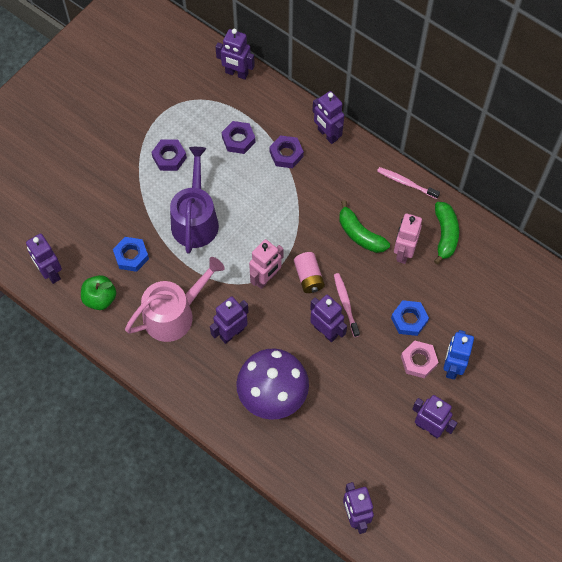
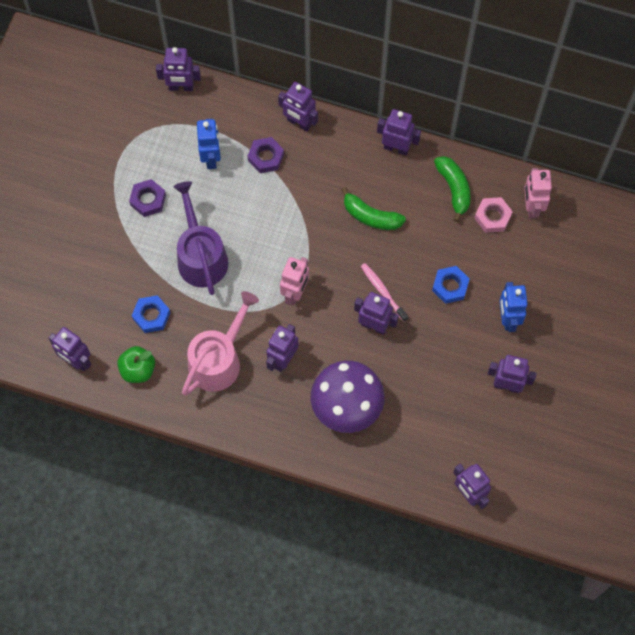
camera: 20 degrees left, 5 degrees up
purple nut [222,121,256,154] -> blue robot [197,119,221,169]
pink battery [294,252,325,293] -> none
pink toothbrush [377,167,440,199] -> purple robot [377,109,421,156]
pink robot [394,214,422,264] -> pink robot moved to [524,168,552,218]
pink nut [401,341,439,378] -> pink nut moved to [474,197,513,233]

